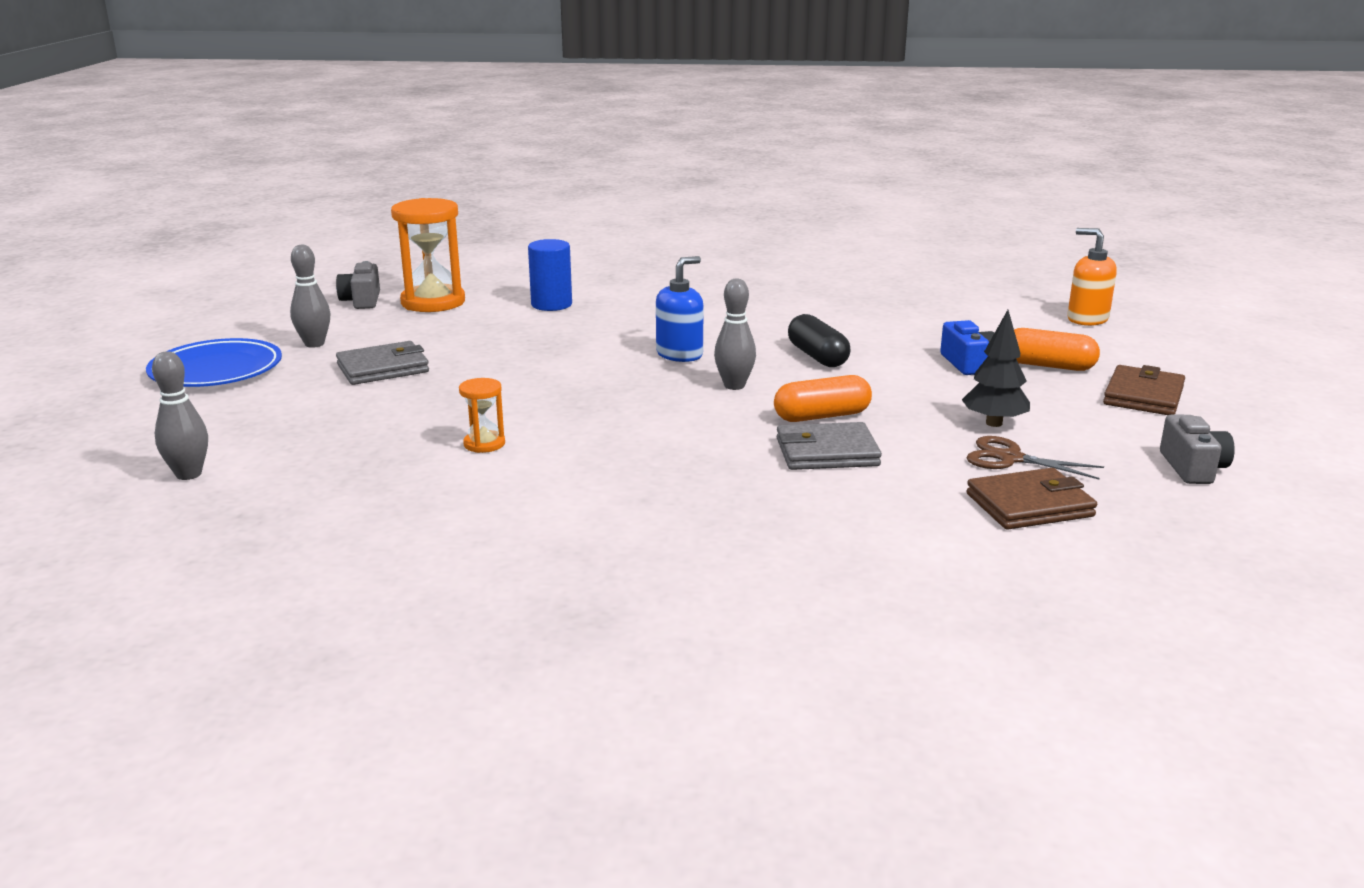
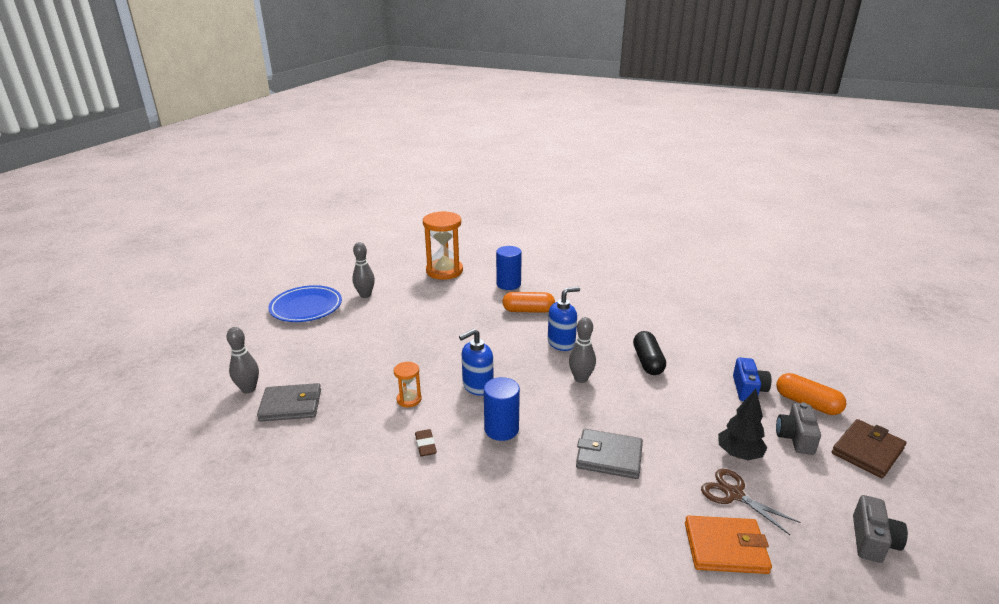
camera: 20 degrees right, 5 degrees up
grey camera [336,261,380,309] -> grey camera moved to [776,402,821,455]
grey wallet [336,341,429,385] -> grey wallet moved to [257,383,321,422]
orange capsule [774,375,872,422] -> orange capsule moved to [502,292,555,313]
brown wallet [966,468,1097,530] -> orange wallet [685,516,772,574]
orange soap dispenser [1067,228,1117,326] -> none
none -> brown eraser [415,429,437,457]
none -> blue soap dispenser [459,329,493,396]
none -> blue cylinder [484,377,520,441]

